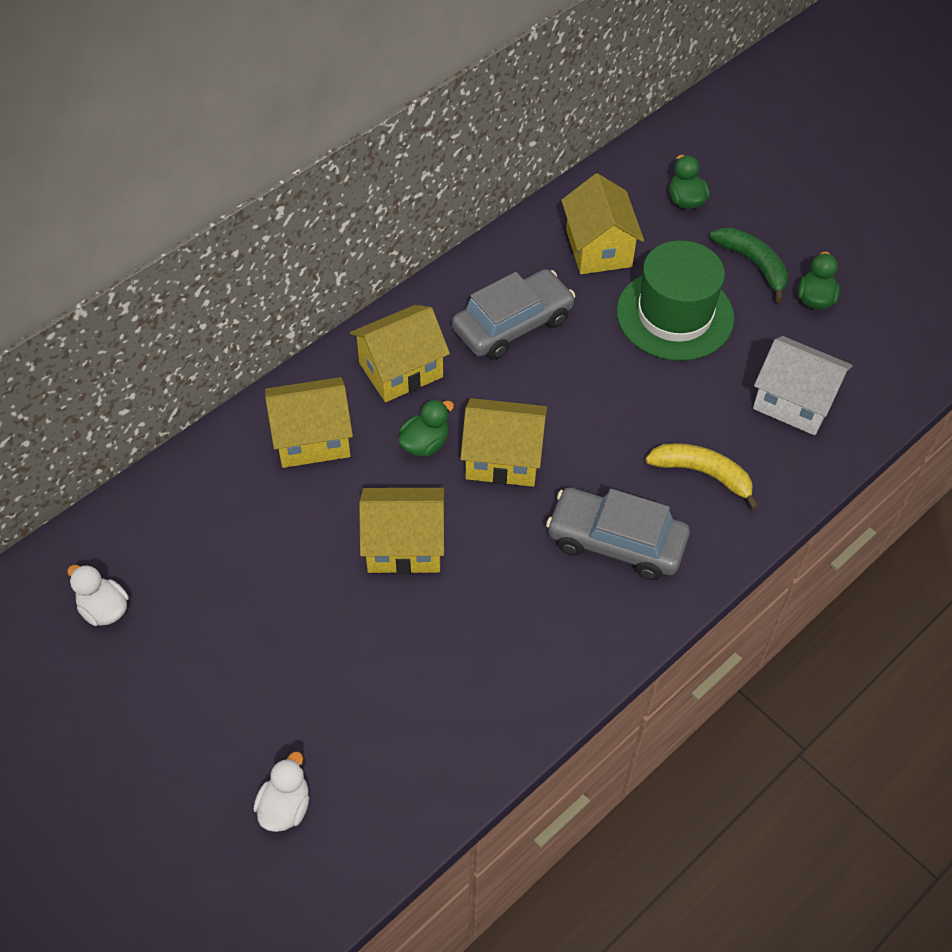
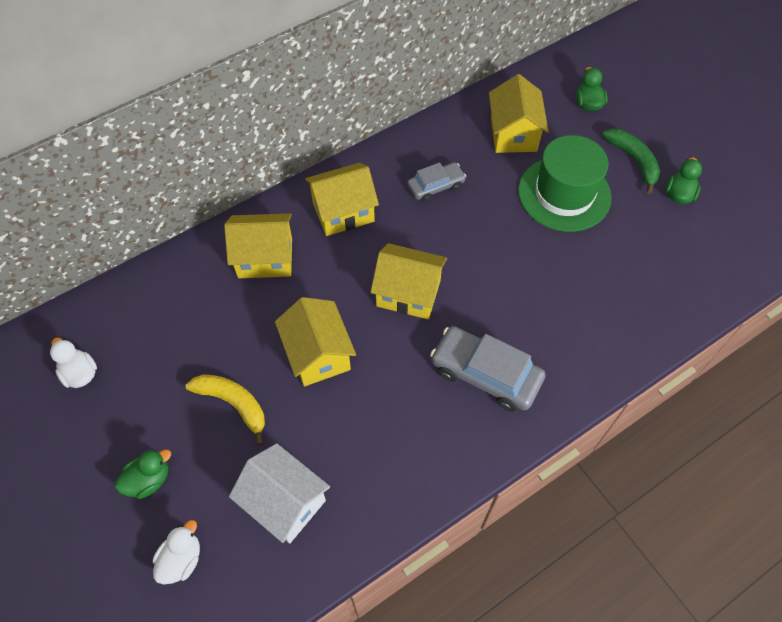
camera: 10 degrees right, 5 degrees up
yellow house [359,488,444,574] -> yellow house turned 60 degrees clockwise [275,297,356,387]
green duck [398,399,454,456] -> green duck moved to [115,449,171,499]
grey car [452,269,575,360] -> grey car [407,162,466,202], size x0.59
yellow banana [645,443,759,510] -> yellow banana moved to [185,374,265,446]
white house [753,336,852,435] -> white house moved to [229,443,330,544]

